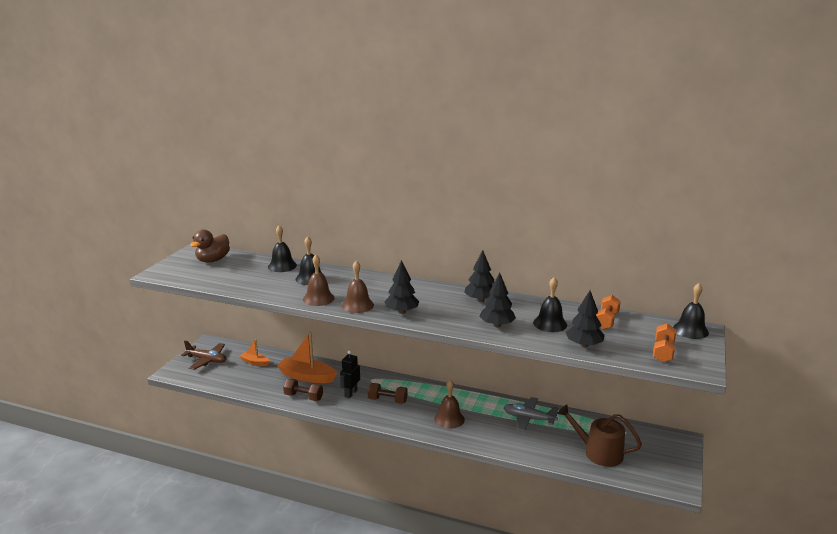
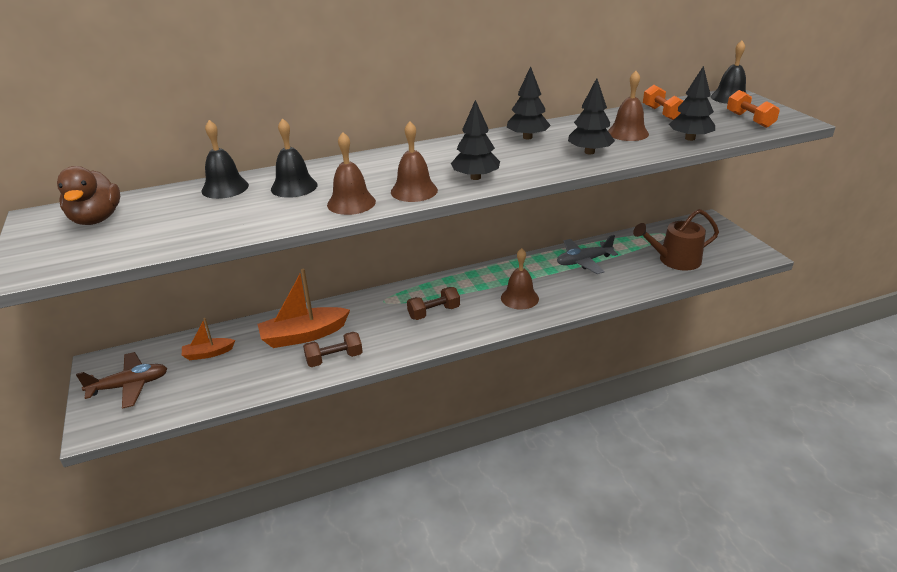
camera: 40 degrees left, 10 degrees up
black robot [340,350,360,398] -> none
black bell [533,277,567,332] -> brown bell [608,71,649,141]

